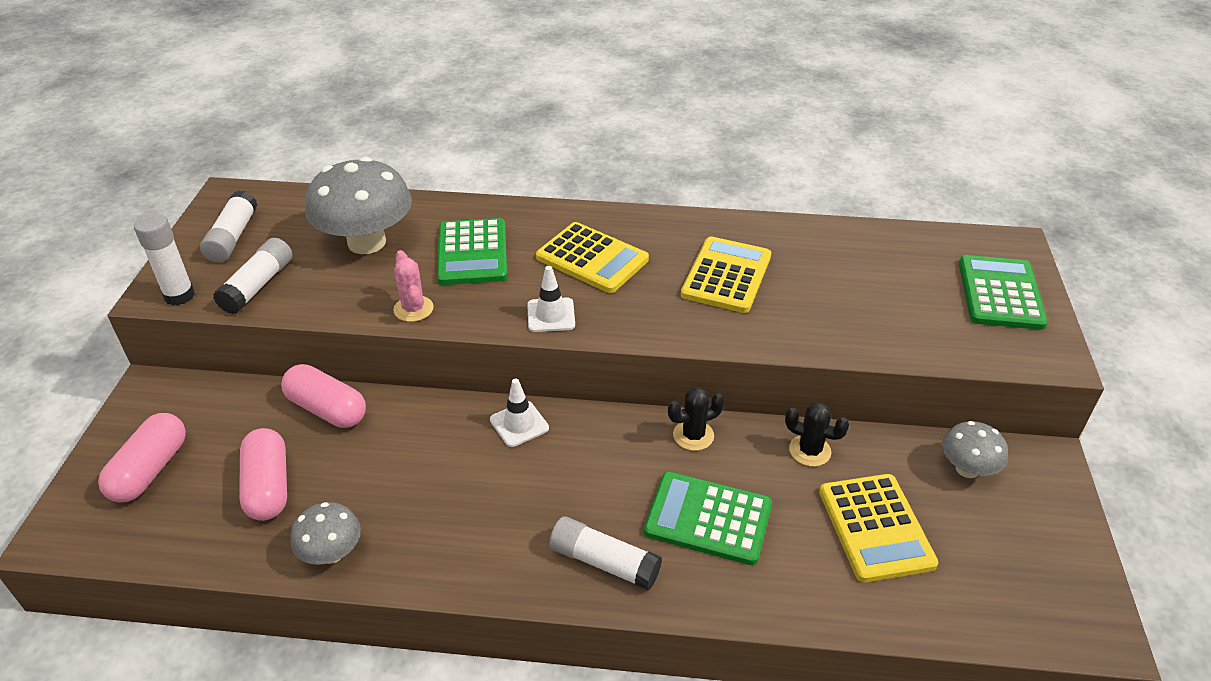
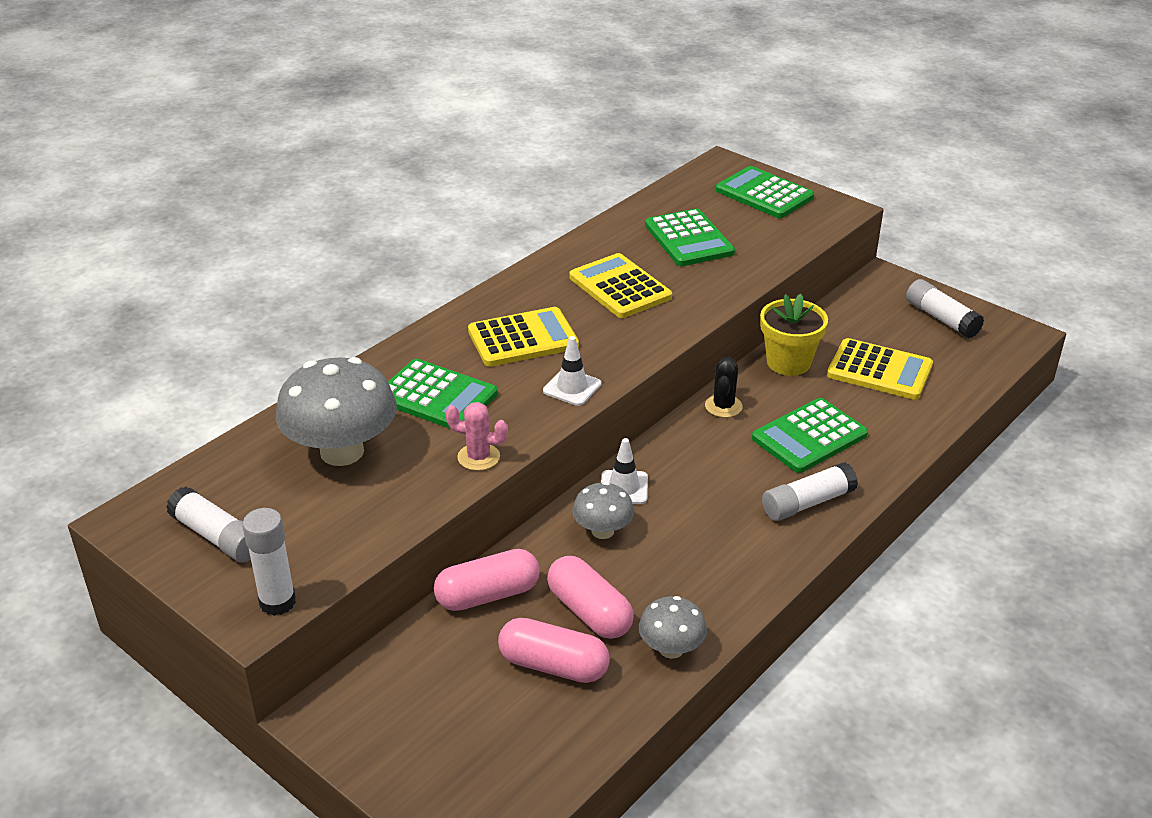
camera: 55 degrees left, 5 degrees down
pink capsule [98,413,186,503] -> pink capsule moved to [547,556,634,639]
white glue stick [213,238,292,314] -> white glue stick moved to [906,279,984,338]
black cactus [785,402,849,467] -> yellow flower pot [760,294,828,376]
grey mushroom [942,421,1008,478] -> grey mushroom moved to [572,482,634,539]
none -> green calculator [645,209,735,266]

